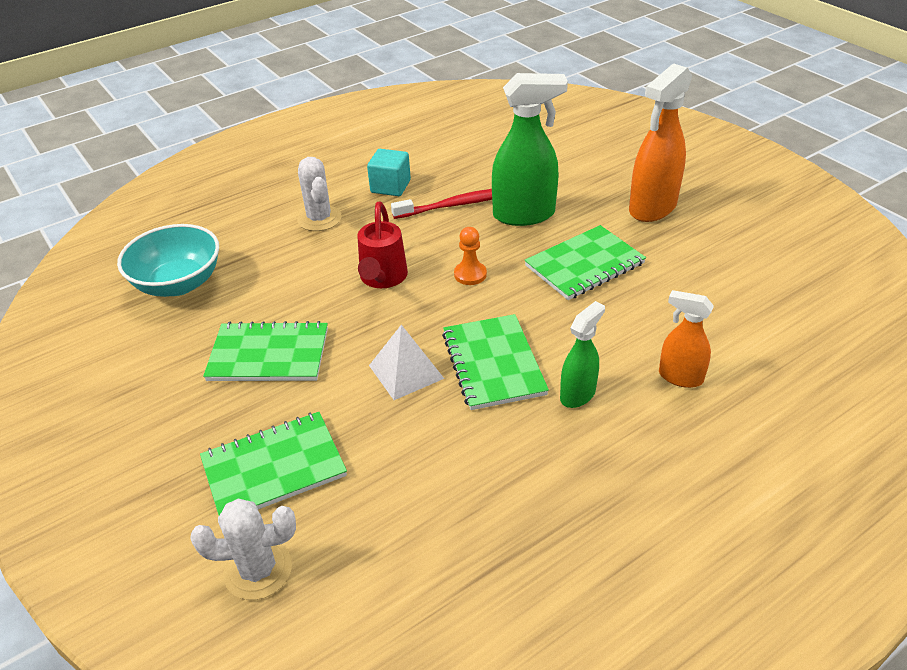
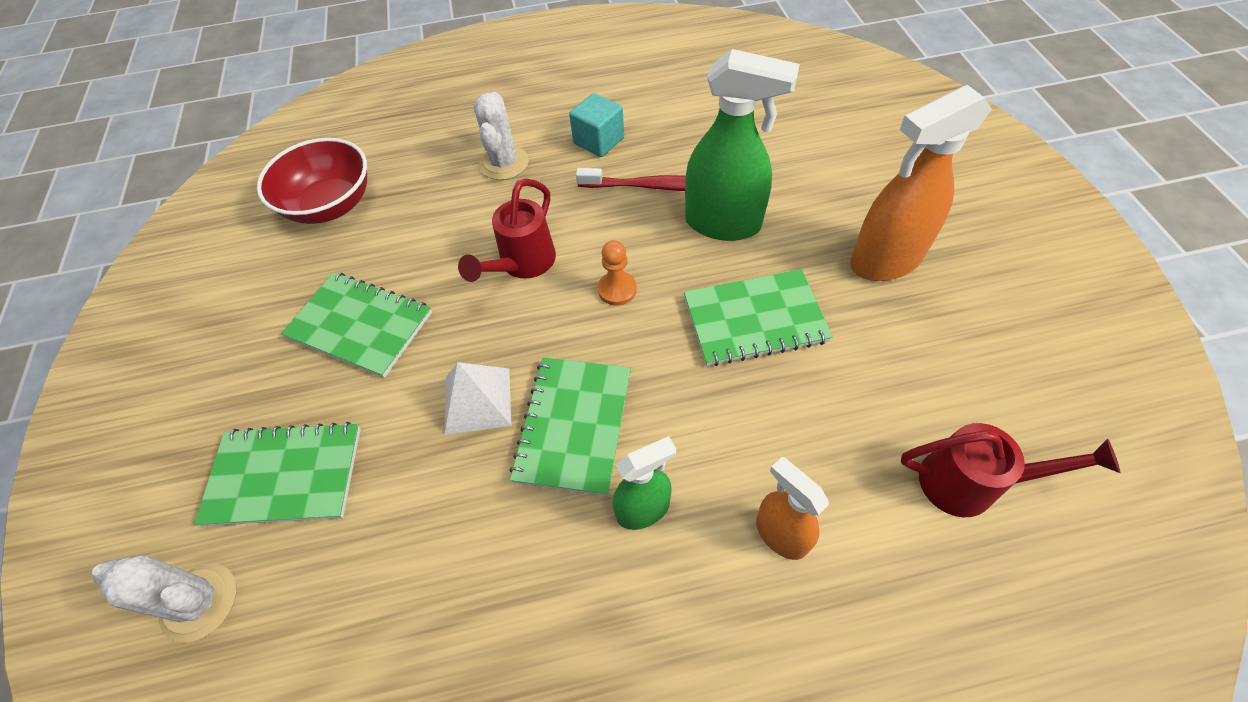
camera: 25 degrees right, 15 degrees up
turquoise bowl [117,224,219,297] -> red bowl [257,138,367,224]
none -> red watering can [901,423,1121,517]

